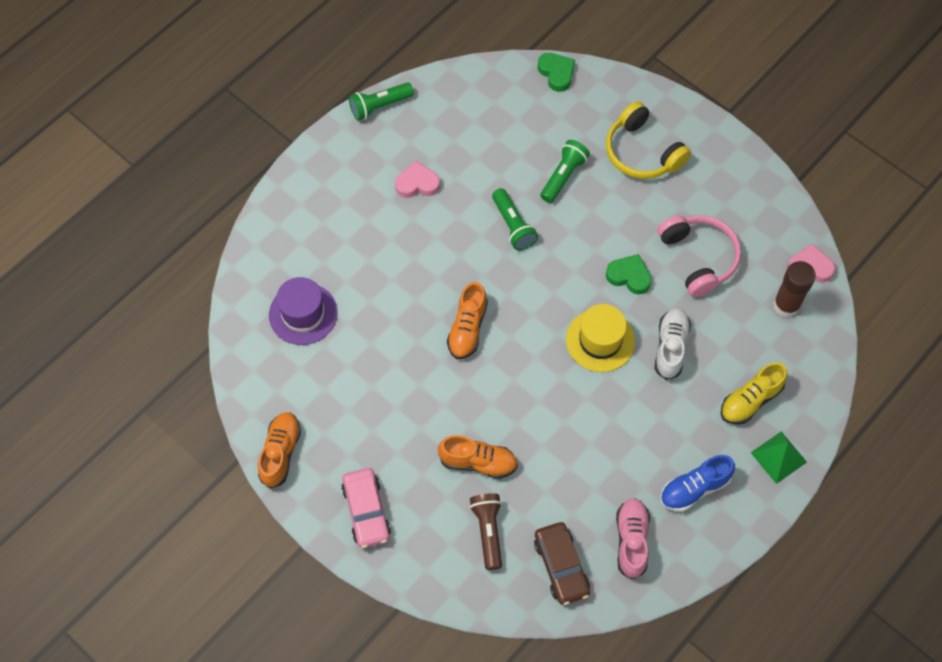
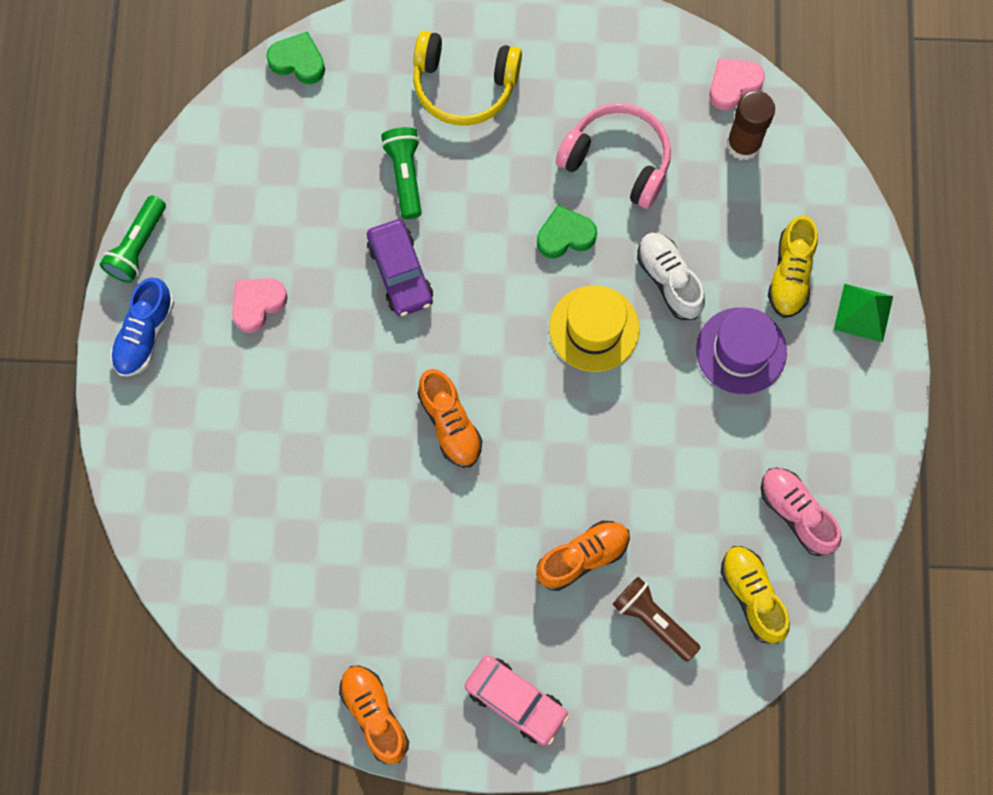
camera: 40 degrees left, 10 degrees up
purple hat [269,277,338,345] -> purple hat moved to [696,307,787,394]
green flashlight [492,188,538,250] -> purple car [367,219,433,316]
brown car [534,522,590,605] -> yellow shoe [721,546,790,643]
blue shoe [660,455,735,512] -> blue shoe moved to [110,278,174,377]

